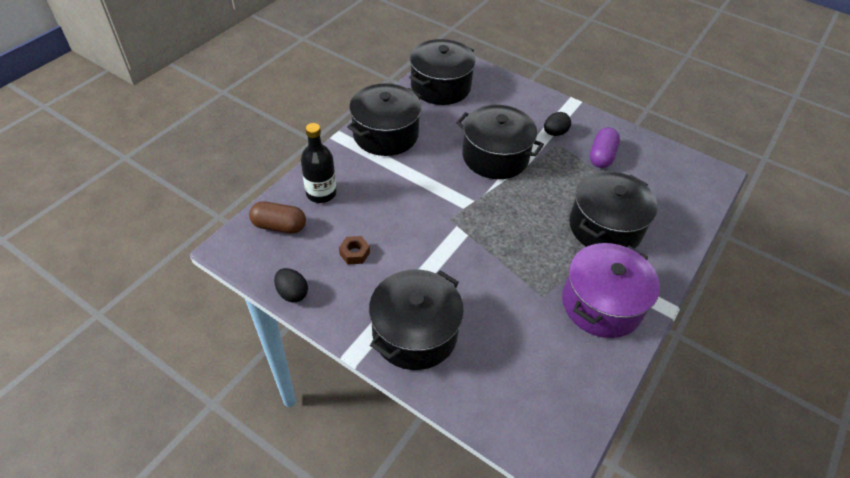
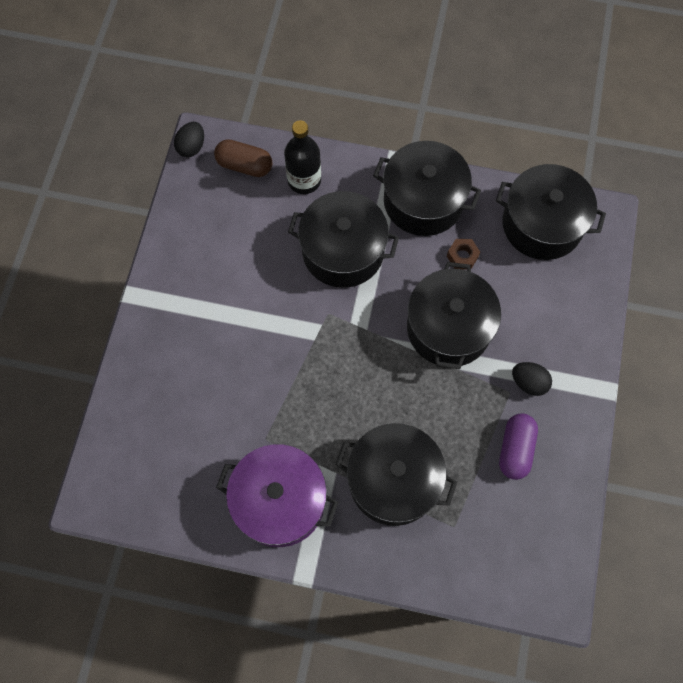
camera: 70 degrees right, 20 degrees up
brown capsule [249,202,306,234] -> brown capsule turned 60 degrees counterclockwise [214,139,272,177]
black egg [274,268,308,302] -> black egg moved to [174,122,204,157]
brown nut [339,236,370,264] -> brown nut moved to [447,239,480,269]
black pot [369,270,464,370] -> black pot moved to [288,191,399,288]
purple capsule [590,127,620,168] -> purple capsule turned 75 degrees counterclockwise [499,413,538,480]

